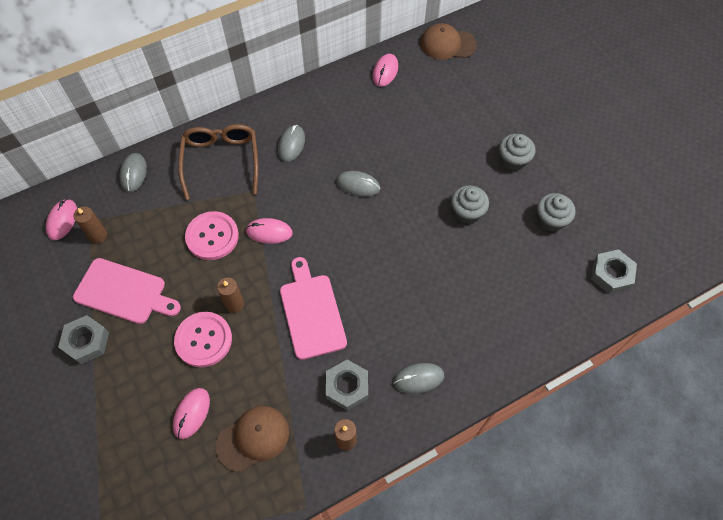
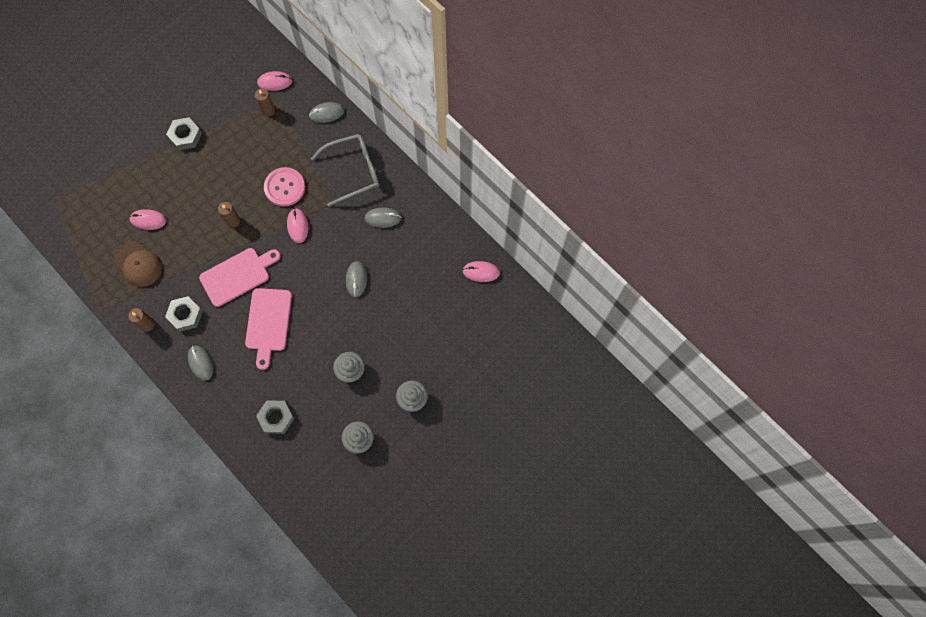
camera: 75 degrees right, 10 degrees up
pink cutting board [73,258,181,324] -> pink cutting board moved to [245,288,292,370]
pink button [174,312,232,367] -> none
brown glasses [178,124,258,200] -> grey glasses [311,134,379,207]
brown cap [420,23,477,60] -> none
grey nut [591,249,637,294] -> grey nut moved to [256,400,295,434]

